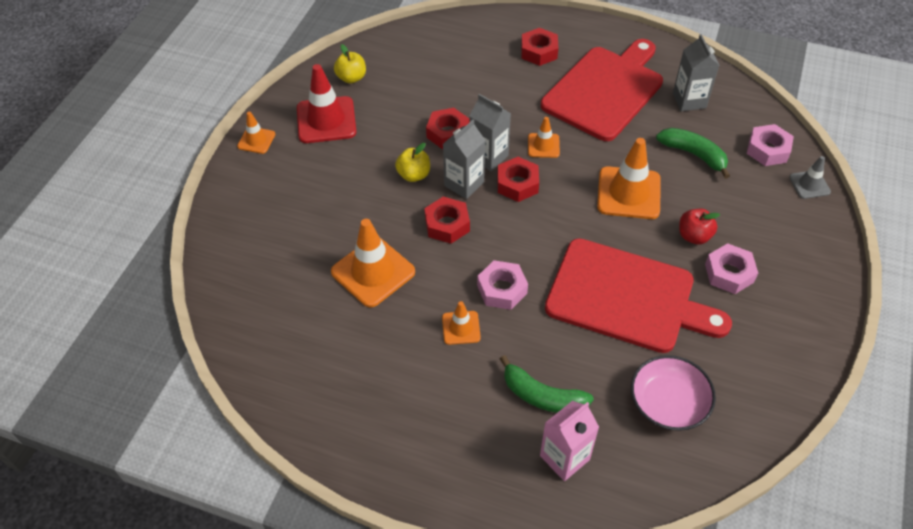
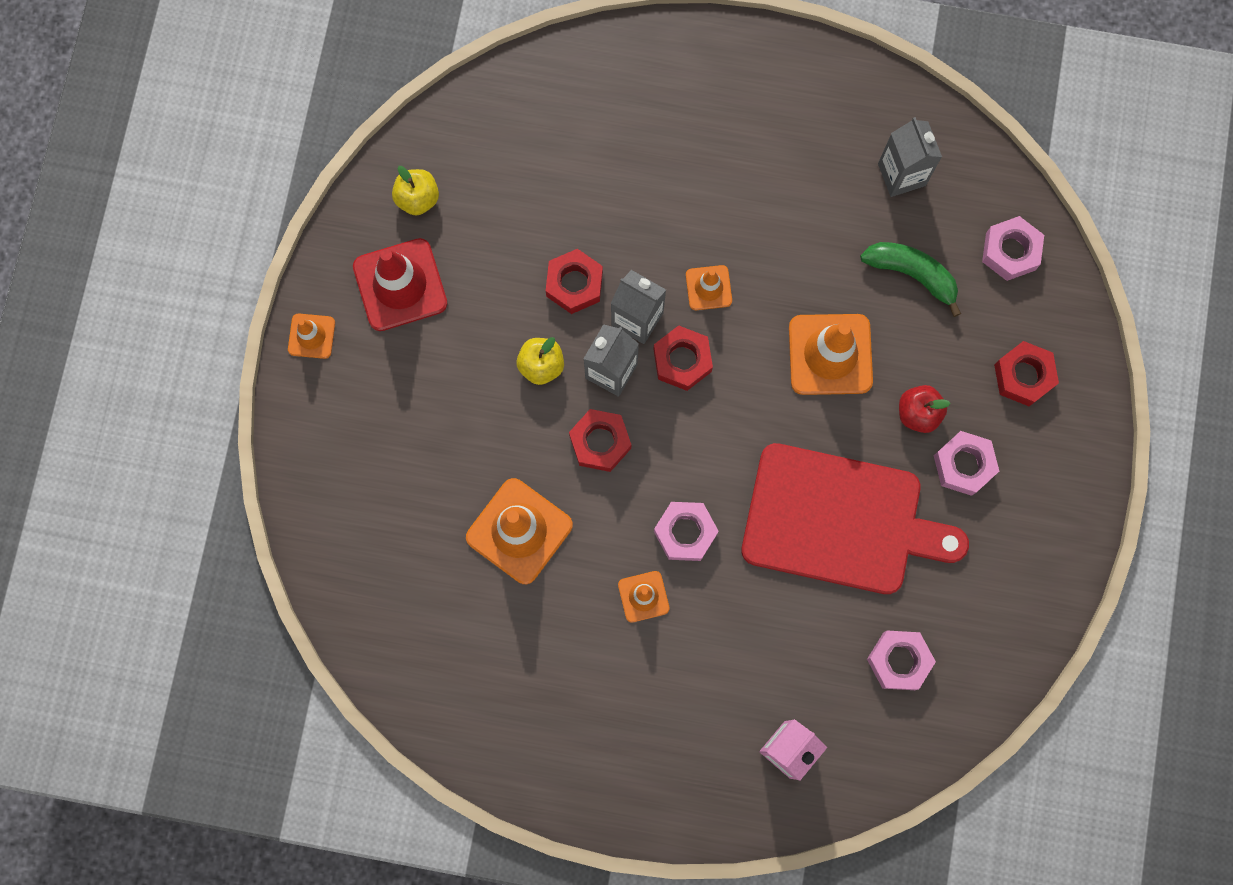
camera: 10 degrees left, 25 degrees up
green banana [500,355,594,413] -> none
red nut [521,28,558,66] -> red nut moved to [994,341,1059,406]
red cutting board [541,39,663,141] -> none
pink bowl [631,355,716,431] -> pink nut [867,631,936,690]
grey traffic cone [789,156,831,199] -> none

